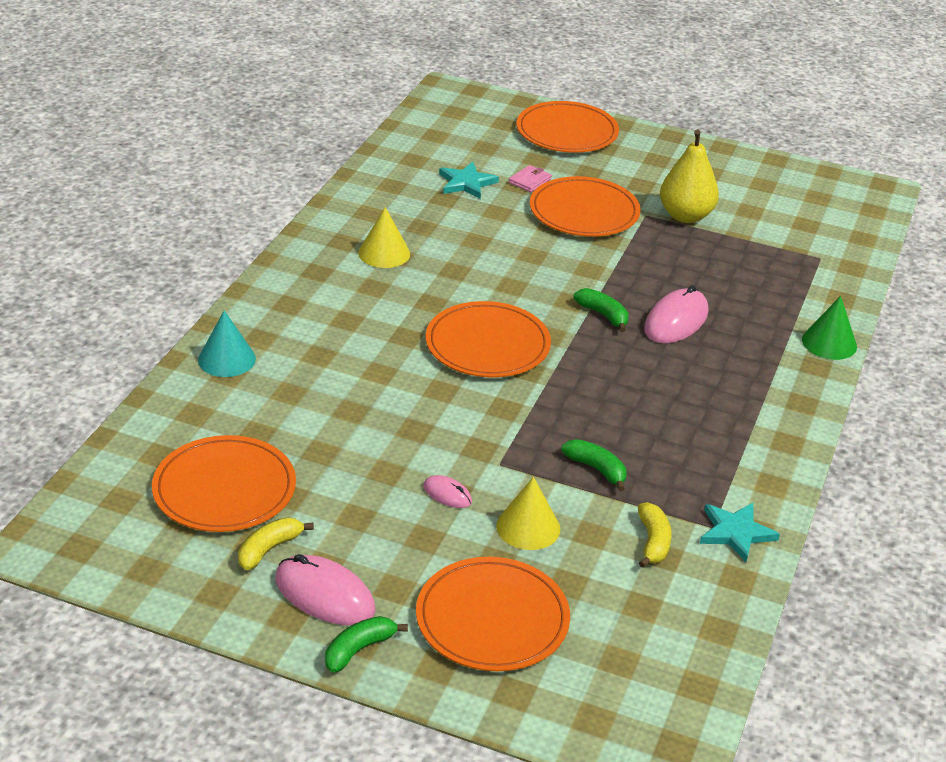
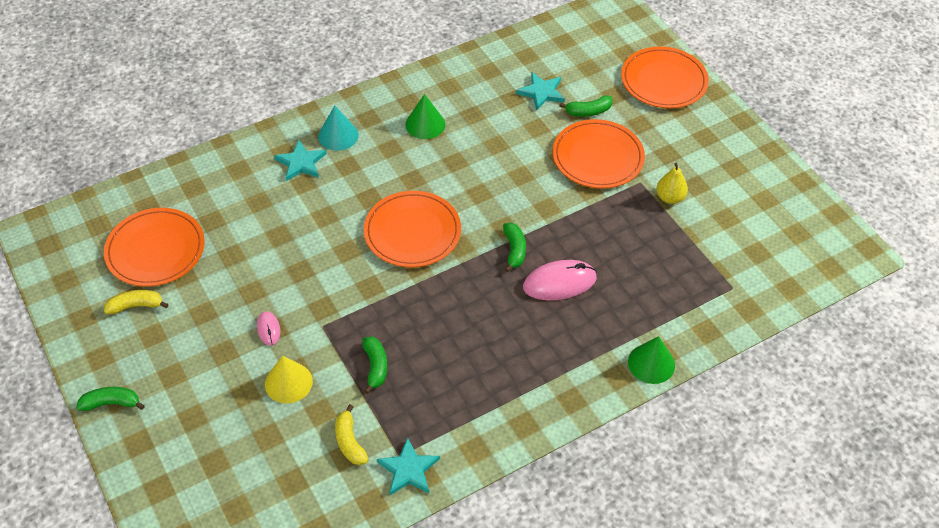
camera: 40 degrees right, 15 degrees up
turquoise cone [198,310,256,377] -> turquoise cone moved to [318,106,359,151]
pink mouse [275,554,375,625] -> none
yellow cone [358,207,410,268] -> green cone [405,94,445,139]
orange plate [416,557,570,671] -> none
pink wallet [509,165,552,192] -> green banana [559,95,613,117]
yellow banana [638,502,672,568] -> yellow banana turned 120 degrees clockwise [335,404,369,465]
yellow pear [660,130,719,223] -> yellow pear [656,163,688,204], size x0.62
none -> turquoise star [274,140,326,181]

